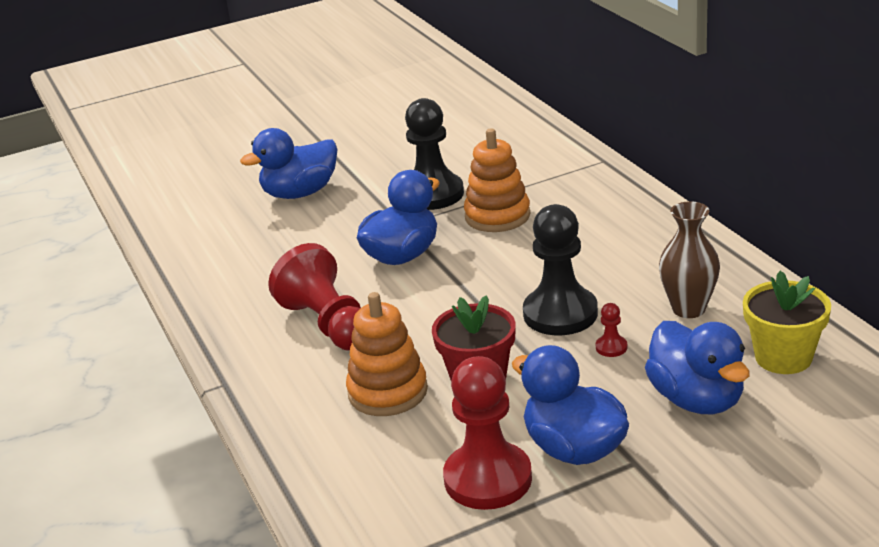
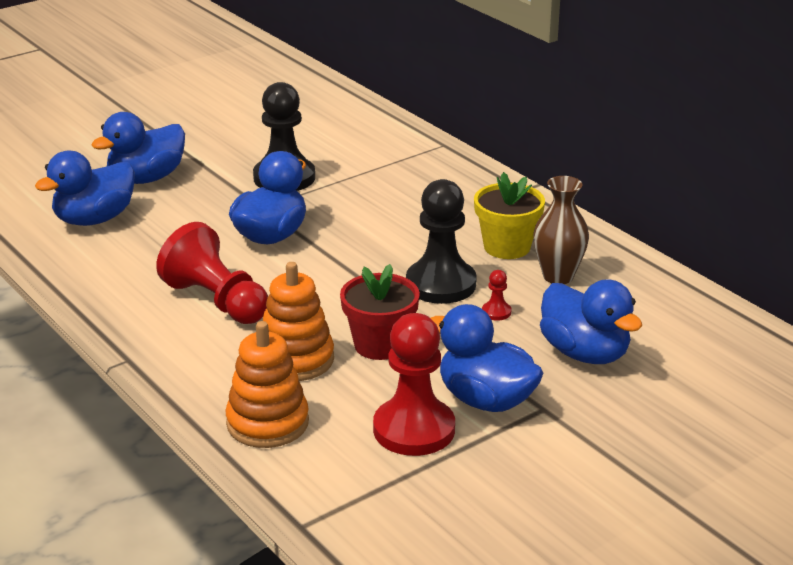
camera: 15 degrees left, 0 degrees up
orange stacking toy [464,128,530,232] -> orange stacking toy moved to [225,321,309,448]
yellow flower pot [743,271,831,374] -> yellow flower pot moved to [474,172,545,259]
none -> blue duck [35,151,135,226]

